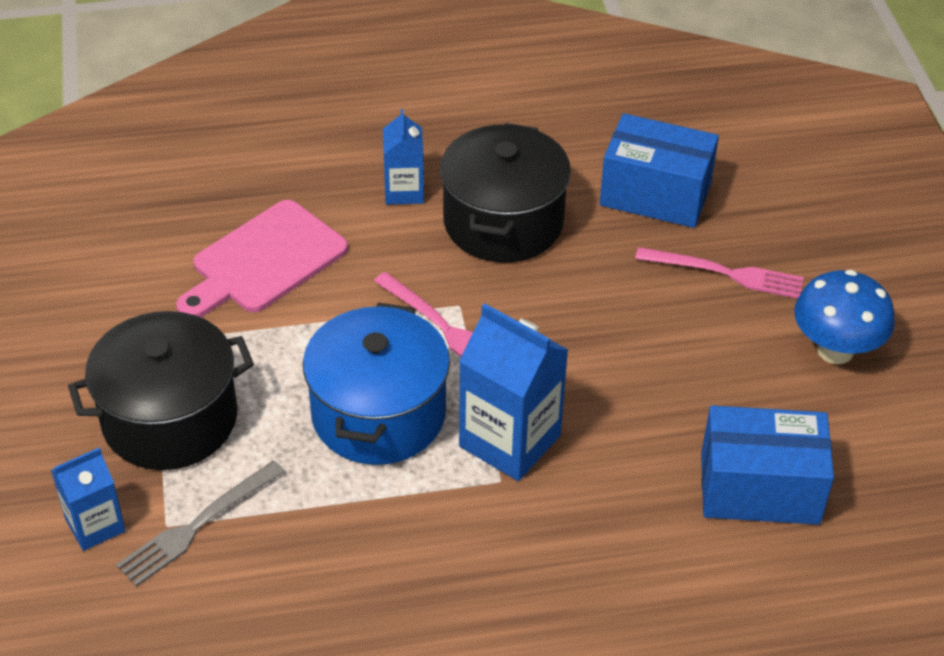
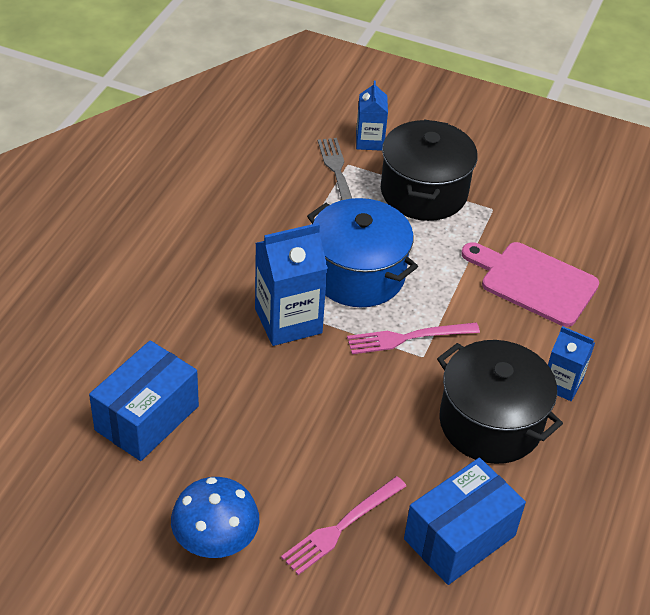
camera: 120 degrees right, 0 degrees up
pink cutting board [176,200,348,317] -> pink cutting board turned 45 degrees counterclockwise [461,242,599,327]

